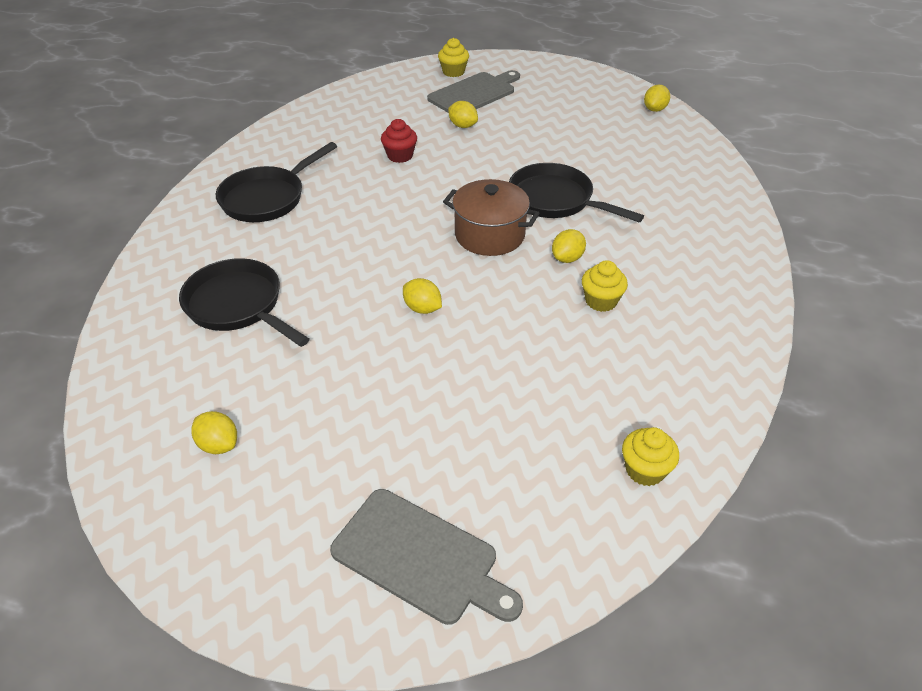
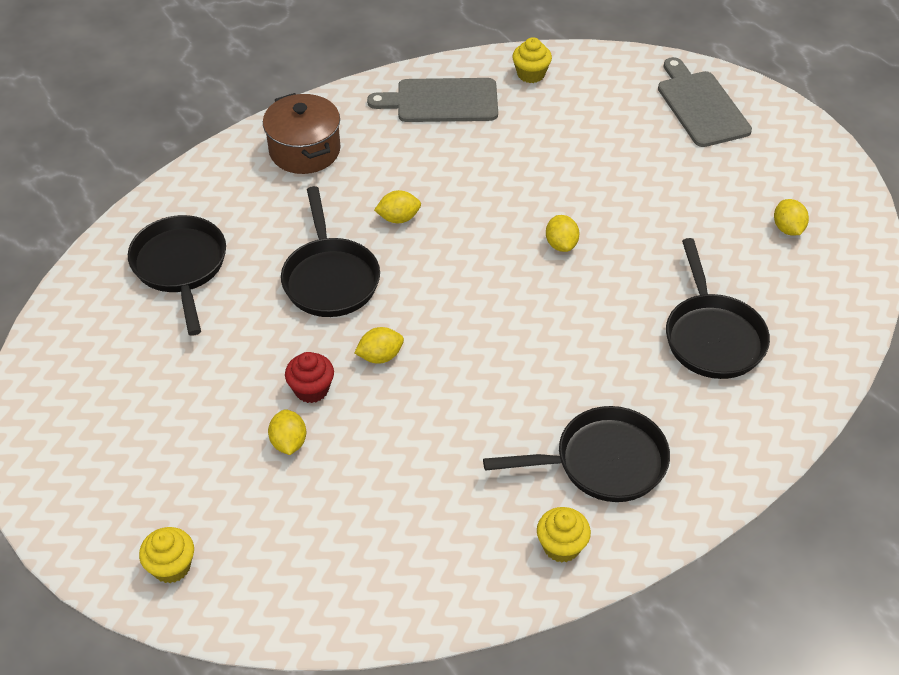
camera: 140 degrees left, 5 degrees up
red cupcake [381,119,417,163] -> red cupcake moved to [285,352,334,403]
grey cutting board [427,70,520,113] -> grey cutting board moved to [367,78,498,122]
brown pot [443,179,540,256] -> brown pot moved to [263,93,341,174]
yellow cupcake [582,260,628,312] -> yellow cupcake moved to [537,507,591,563]
yellow lemon [644,85,670,112] -> yellow lemon moved to [354,327,404,364]
none -> black pan [128,215,226,336]

